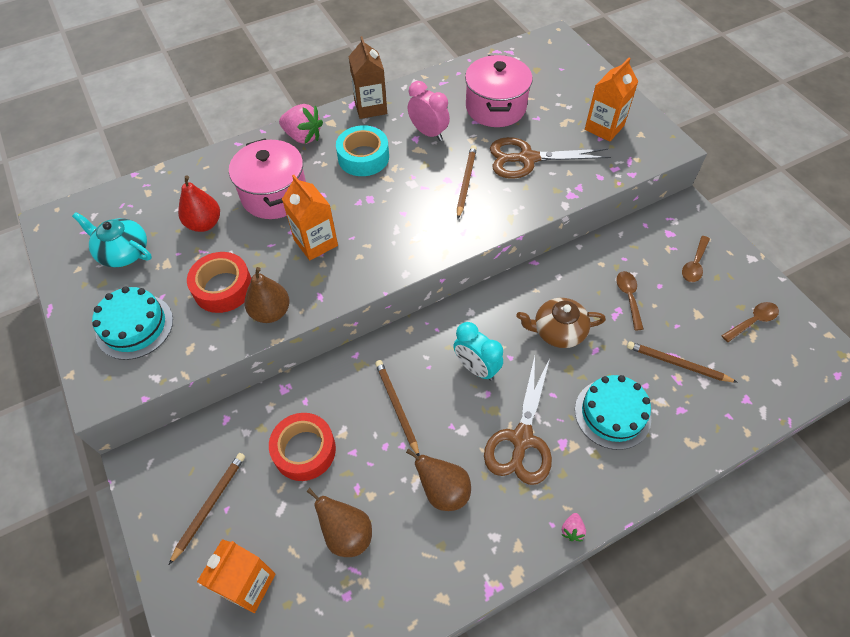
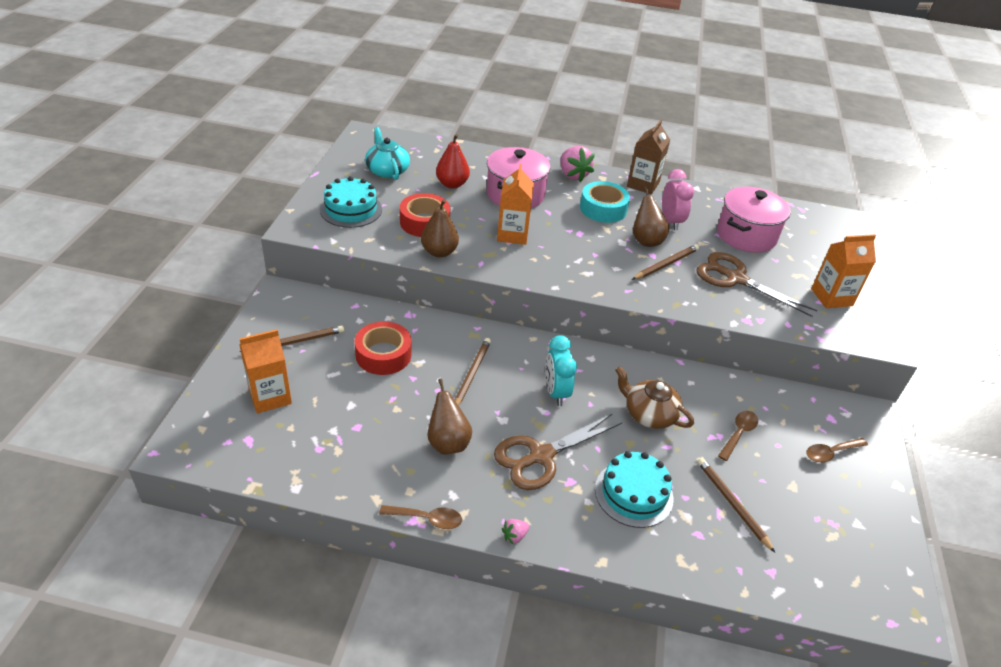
camera: 35 degrees right, 15 degrees down
brown pear [306,488,372,557] -> brown pear moved to [633,187,670,247]
brown spoon [721,302,779,342] -> brown spoon moved to [379,505,462,529]

